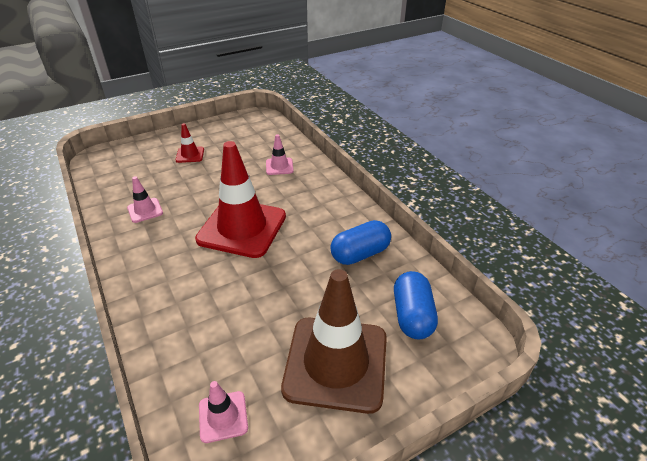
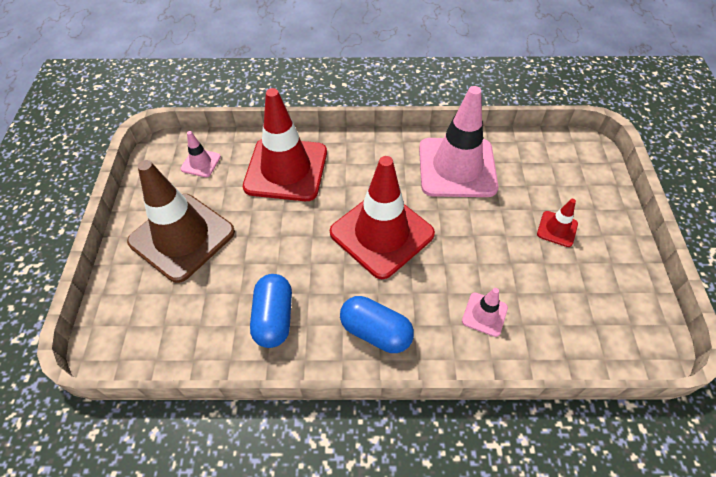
camera: 120 degrees right, 15 degrees up
pink traffic cone [127,176,163,223] -> pink traffic cone [419,86,498,197], size x2.30
blue capsule [394,271,438,340] -> blue capsule moved to [340,296,414,353]
none -> red traffic cone [243,88,327,201]

